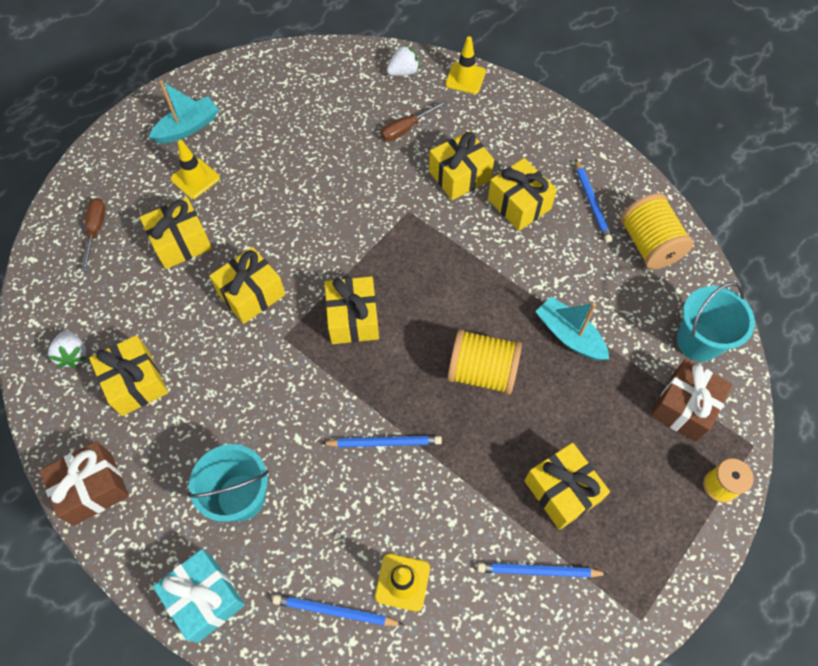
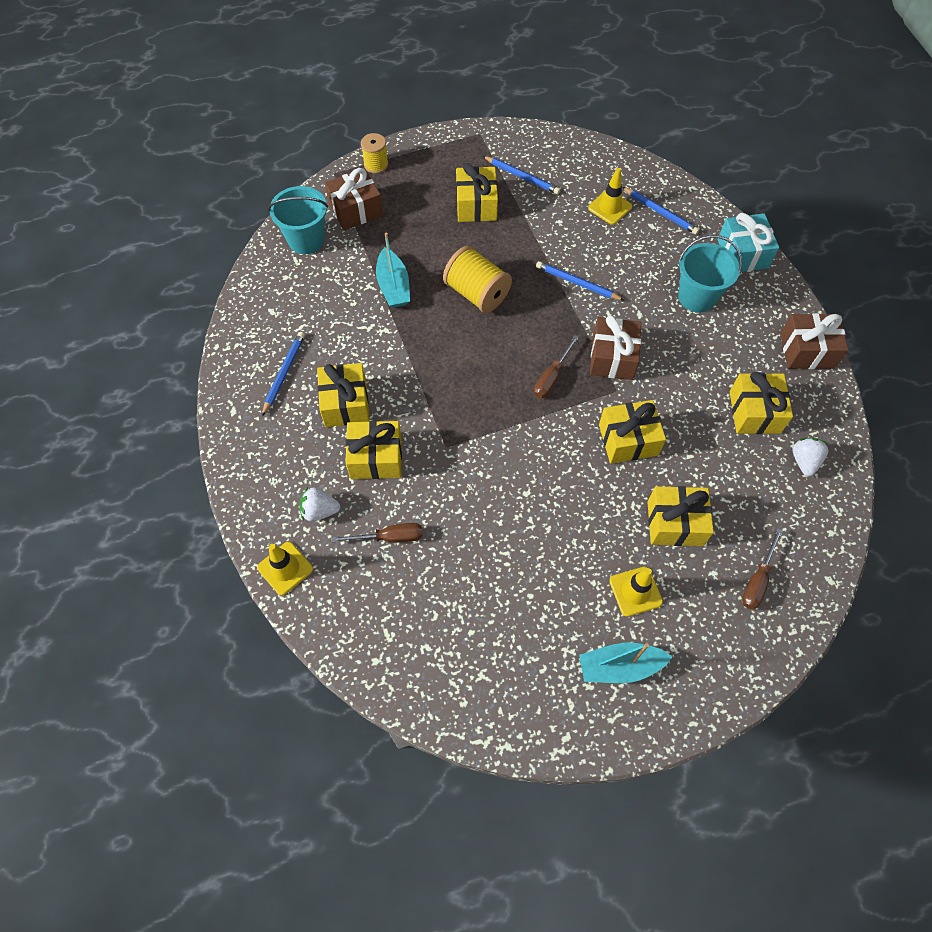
camera: 150 degrees left, 0 degrees up
yellow gift [325,276,379,344] -> brown screwdriver [534,335,579,398]
white strawberry [387,45,420,76] -> white strawberry moved to [299,487,340,521]
yellow spool [621,193,694,269] -> none
none -> brown gift [590,316,641,380]

